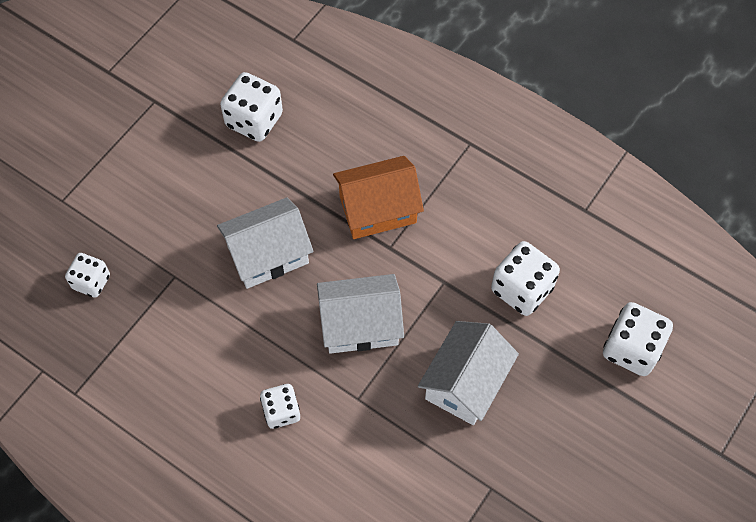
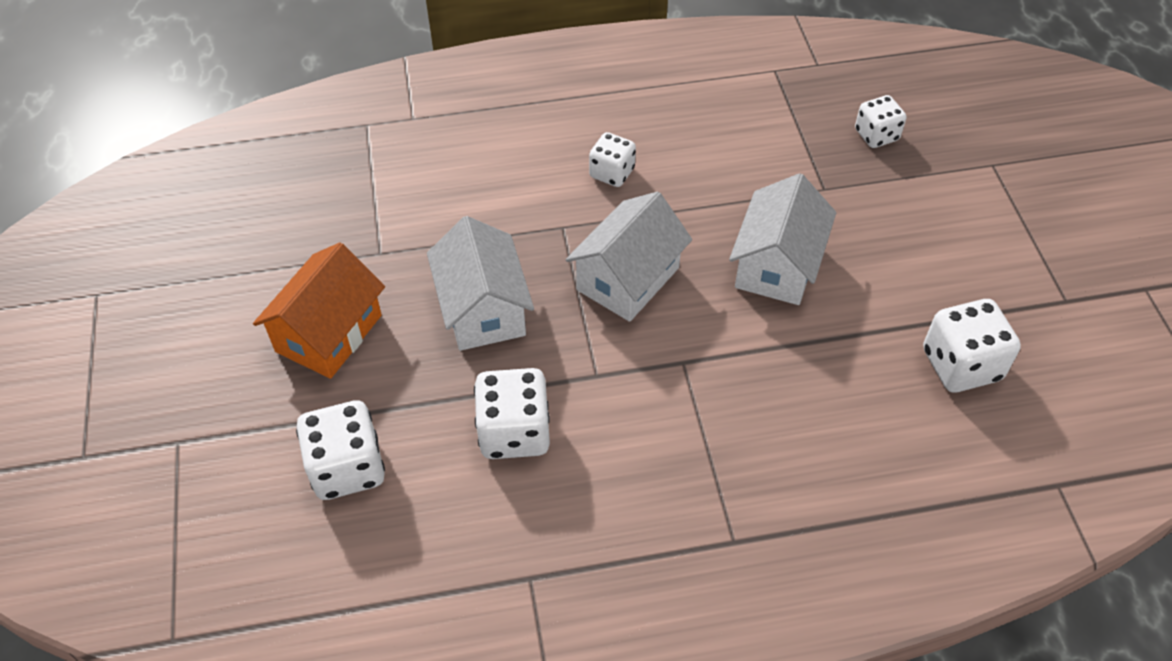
camera: 135 degrees right, 10 degrees down
orange house [333,156,424,239] -> orange house moved to [253,242,385,379]

